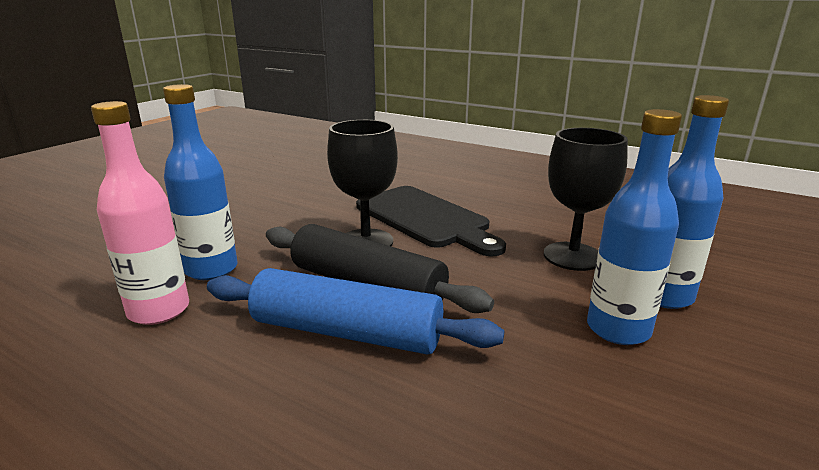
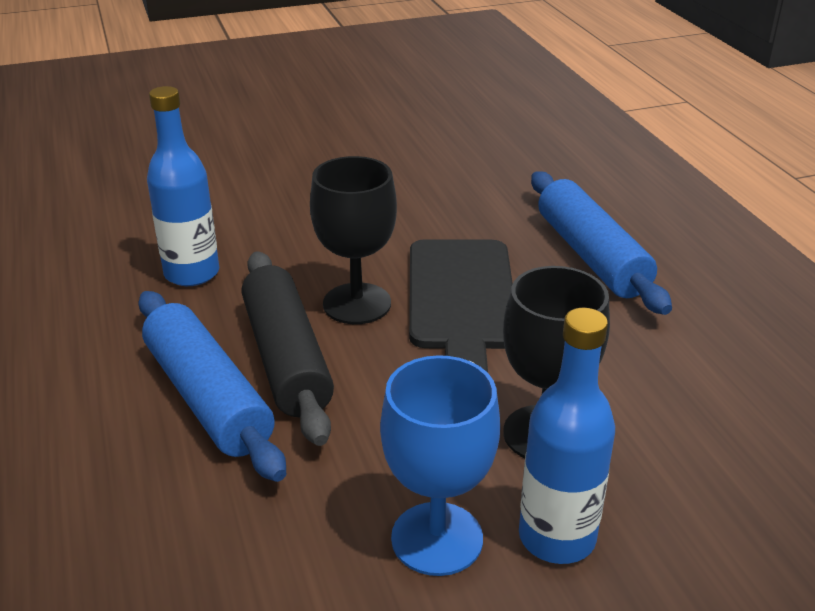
camera: 40 degrees right, 10 degrees up
pink bottle [91,101,189,325] -> none
blue bottle [587,109,682,345] -> blue goblet [380,355,500,576]
none -> blue rolling pin [531,171,672,315]

